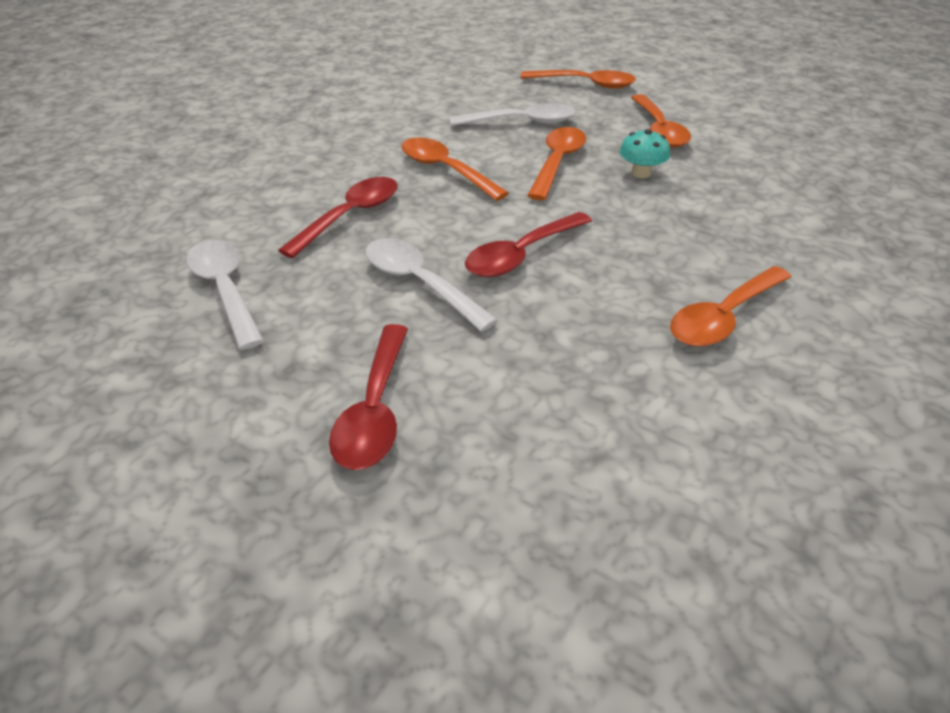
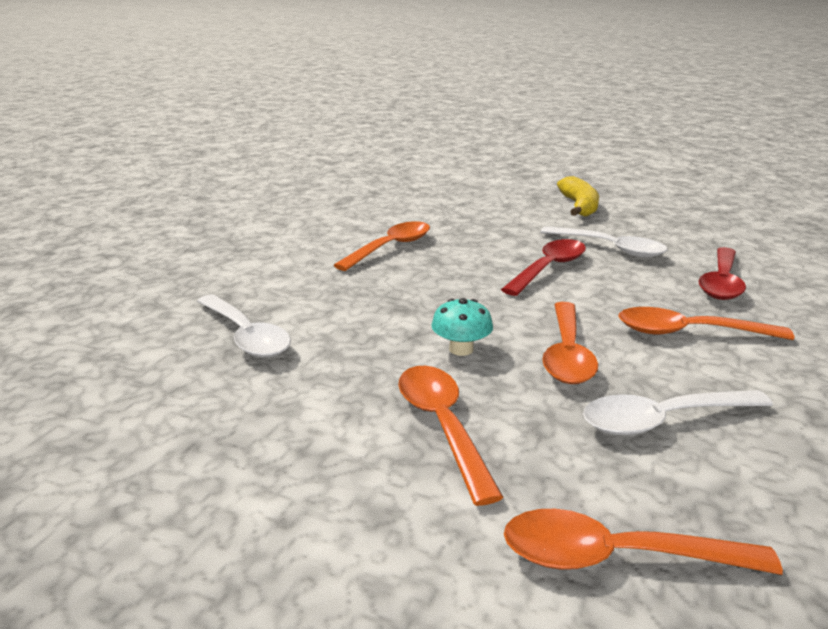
camera: 170 degrees right, 15 degrees down
white spoon [186,240,264,350] -> white spoon moved to [197,294,291,357]
red spoon [329,324,408,470] -> yellow banana [557,176,599,217]
orange spoon [401,137,509,201] -> orange spoon turned 150 degrees clockwise [618,307,794,340]

